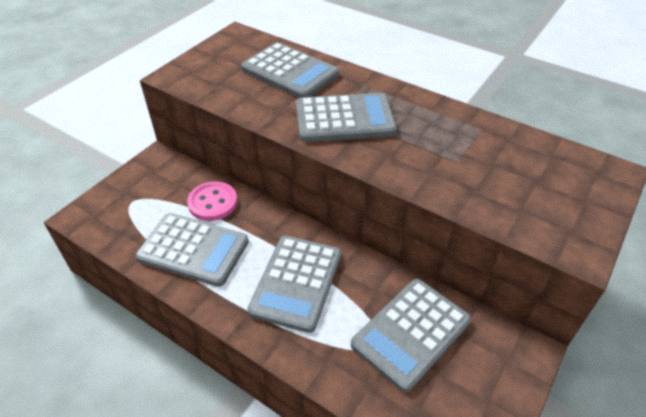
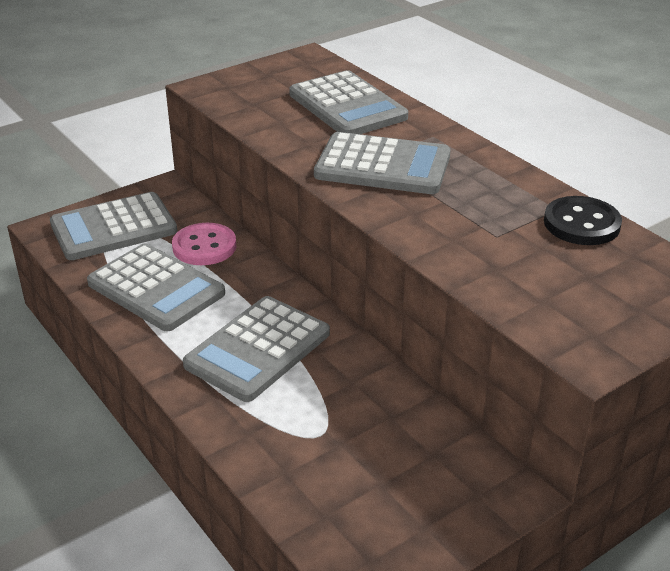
camera: 20 degrees right, 10 degrees down
grey calculator [351,279,471,392] -> grey calculator moved to [50,192,178,260]
none -> black button [544,196,622,245]

